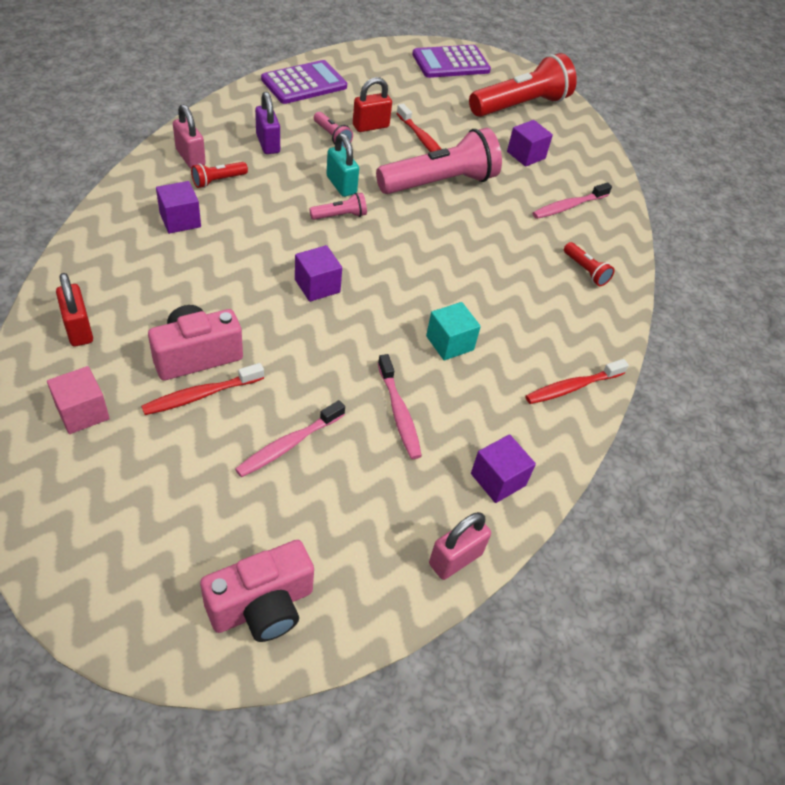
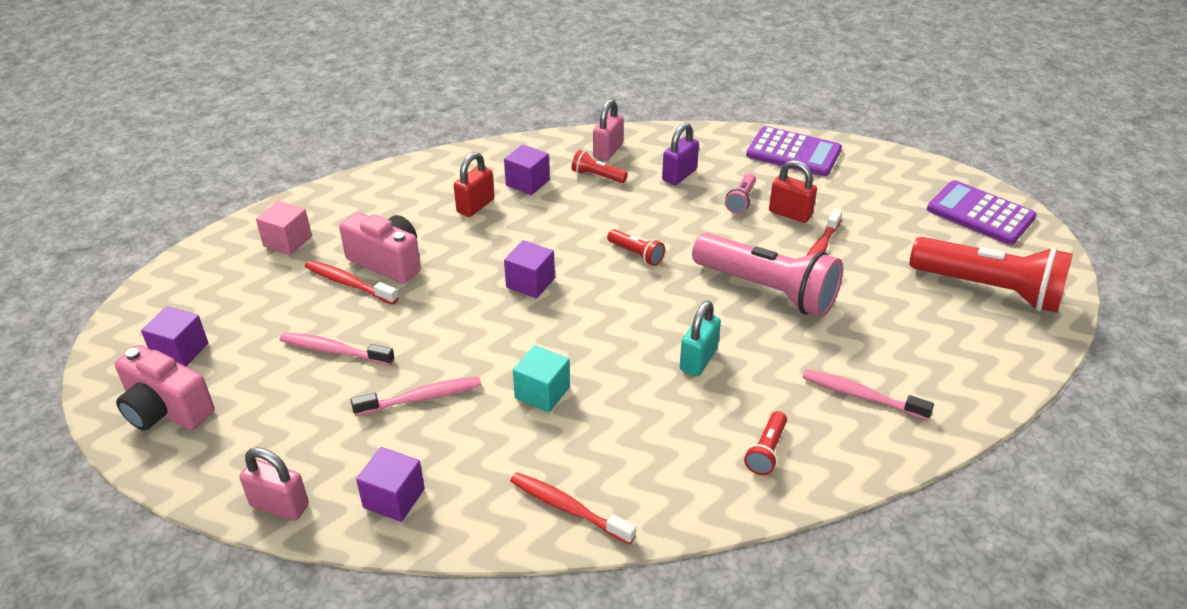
camera: 65 degrees right, 10 degrees down
red padlock [56,273,93,346] -> red padlock moved to [454,152,494,217]
pink flashlight [309,193,367,220] -> red flashlight [607,229,665,266]
turquoise padlock [326,133,359,197] -> turquoise padlock moved to [680,301,721,376]
pink toothbrush [378,354,422,459] -> pink toothbrush turned 150 degrees counterclockwise [351,377,481,416]
purple cube [507,120,553,167] -> purple cube moved to [141,306,208,367]

